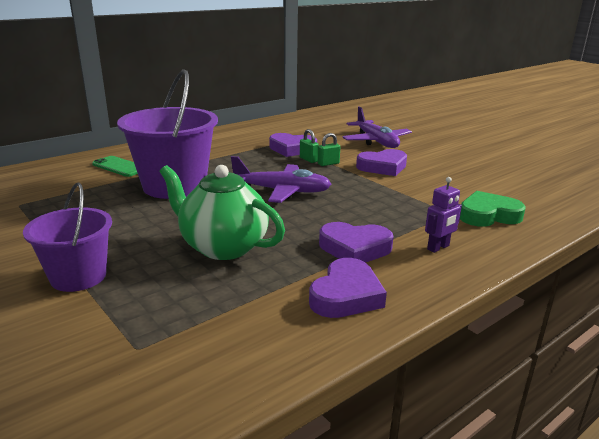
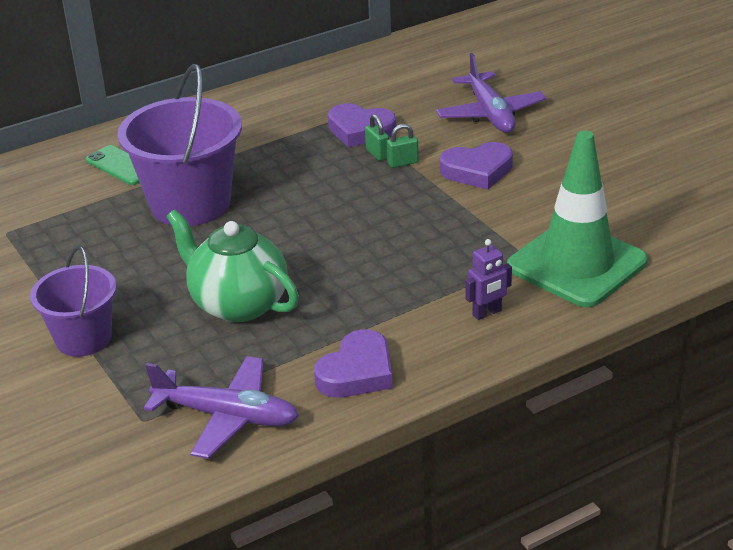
camera: 10 degrees right, 10 degrees up
purple plane [231,156,332,203] -> purple plane moved to [144,356,299,459]
purple heart [319,222,394,263] -> none
green heart [460,191,525,227] -> green traffic cone [507,131,648,308]

